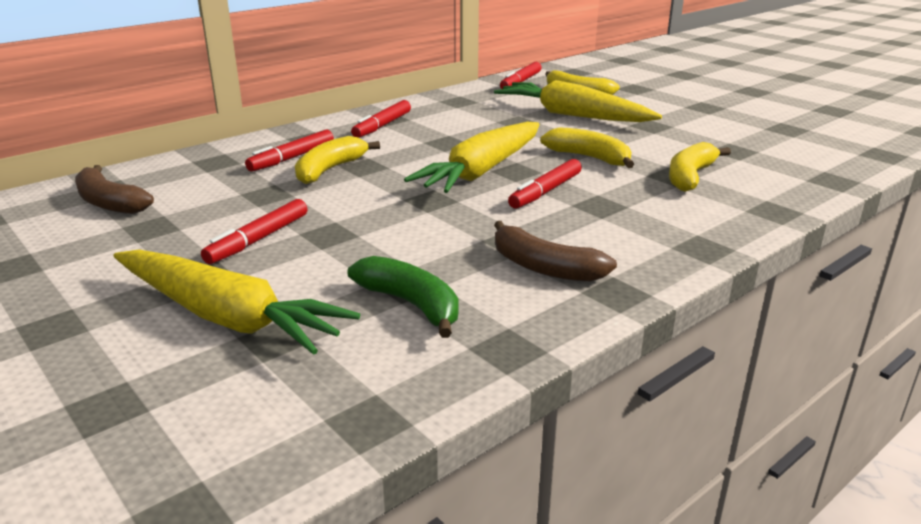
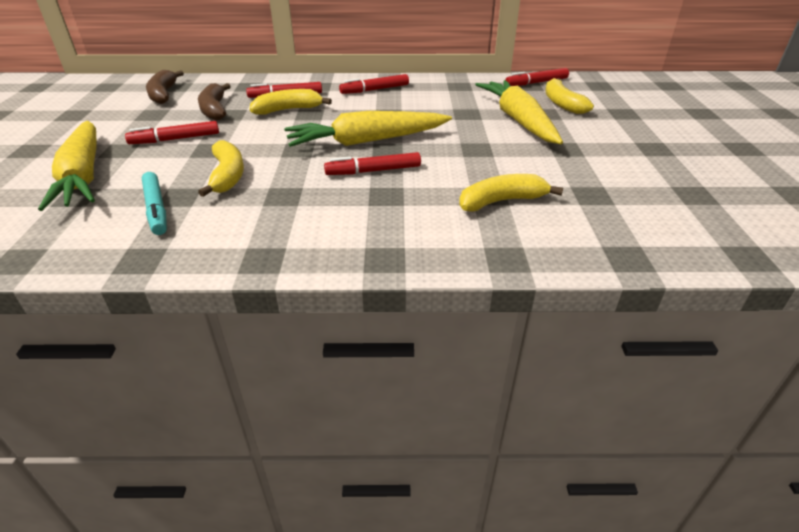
camera: 40 degrees right, 10 degrees up
green banana [348,256,458,338] -> turquoise marker [142,172,167,235]
brown banana [494,221,617,282] -> brown banana moved to [198,83,231,120]
yellow banana [540,127,634,168] -> yellow banana moved to [198,140,244,197]

